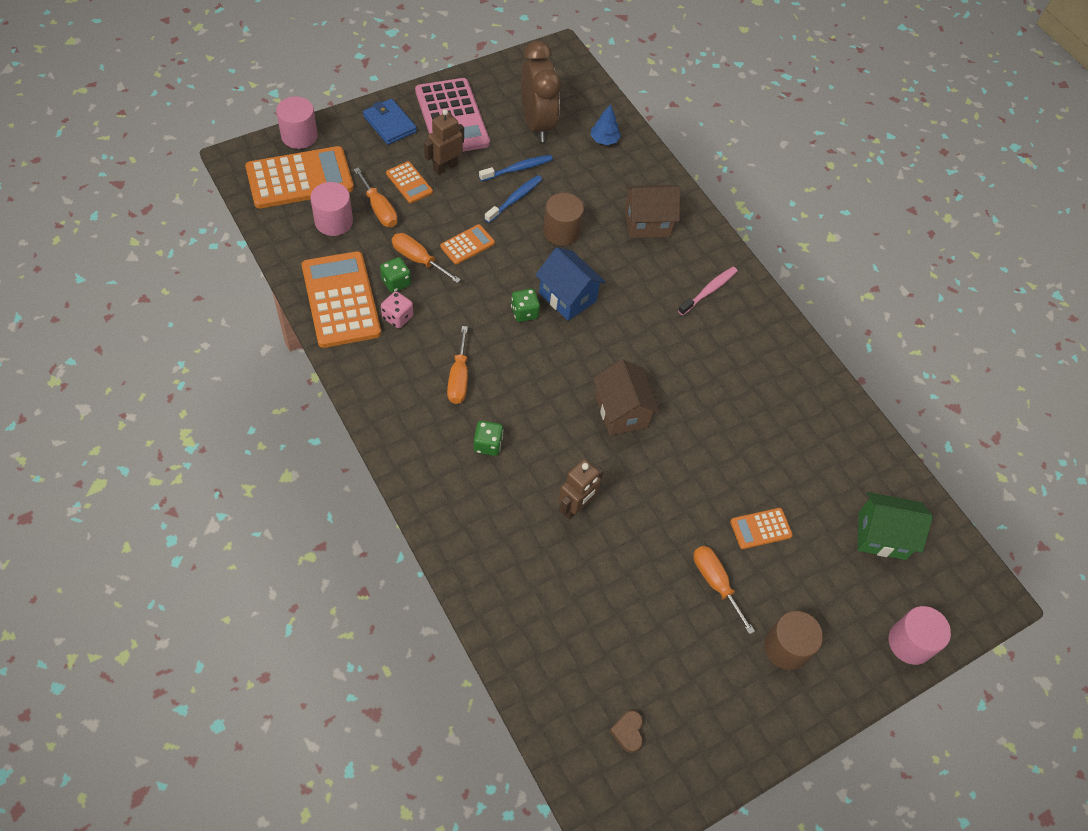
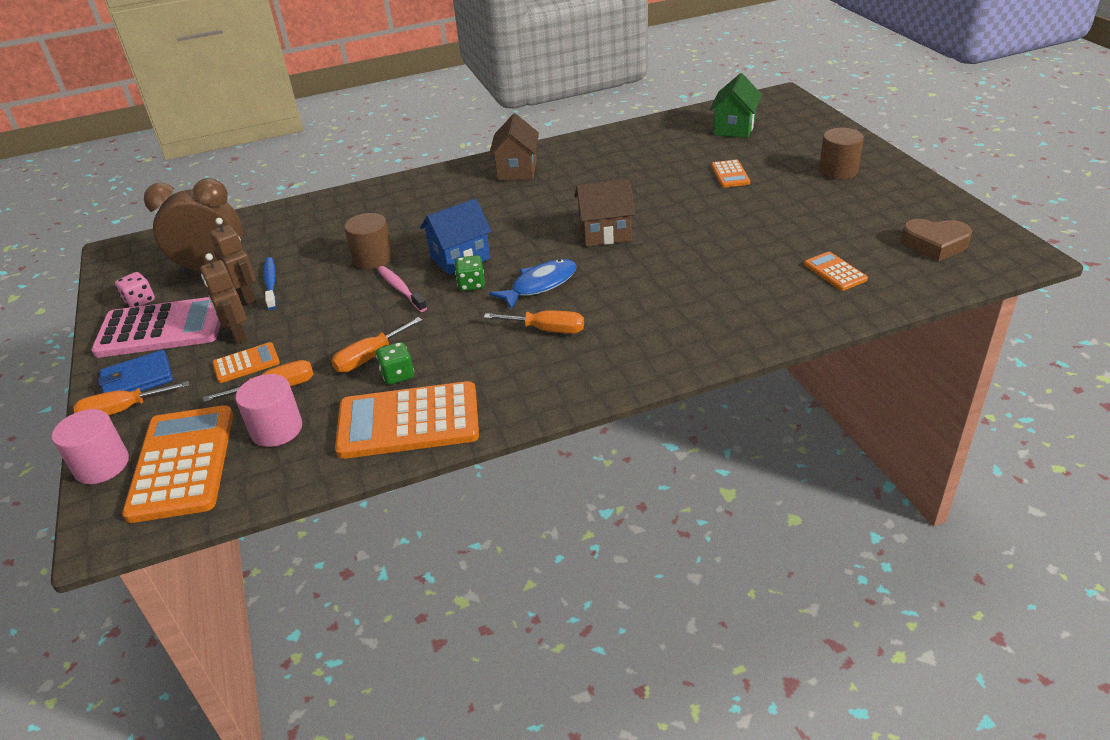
camera: 70 degrees left, 20 degrees down
pink dice [381,291,413,328] -> pink dice moved to [115,272,155,307]
orange calculator [440,224,495,265] -> orange calculator moved to [804,252,868,291]
green dice [473,421,503,456] -> none
blue toothbrush [485,175,542,223] -> none
brown robot [559,459,604,519] -> brown robot moved to [210,218,256,305]
blue tree [591,104,621,145] -> none
brown heart [610,710,643,753] -> brown heart [900,219,972,262], size x1.82
brown house [625,185,680,238] -> brown house moved to [489,113,539,180]
pink toothbrush [678,267,737,316] -> pink toothbrush moved to [377,266,427,312]
orange screwdriver [693,546,755,635] -> orange screwdriver moved to [73,381,189,416]
pink cylinder [889,606,951,665] -> none
none -> blue fish [489,259,576,309]

